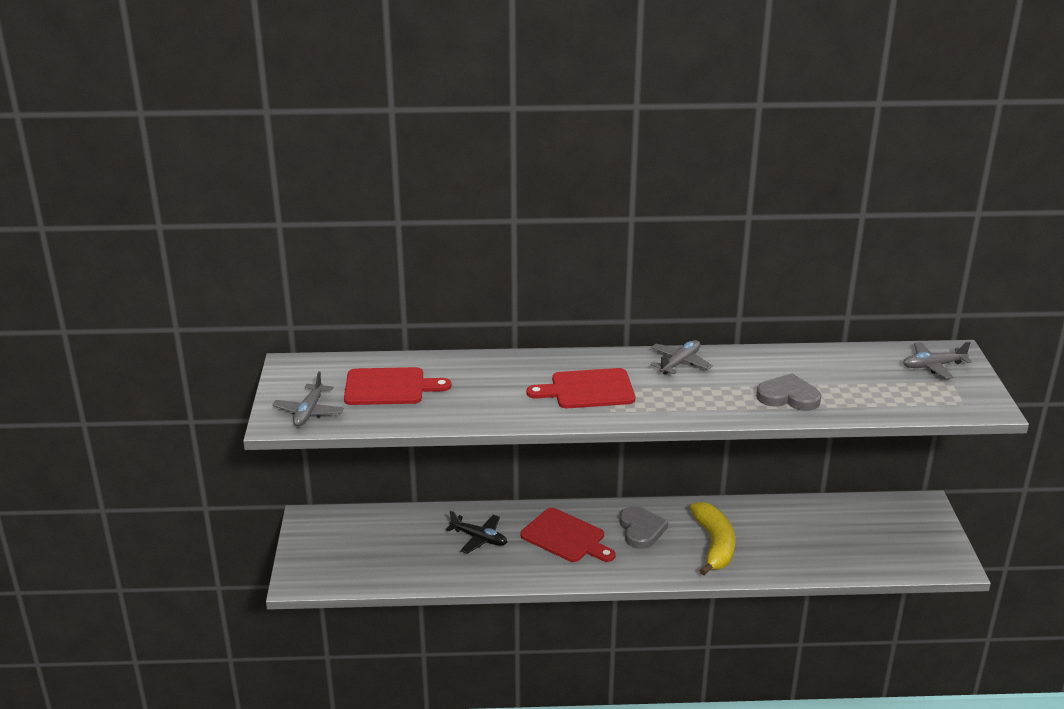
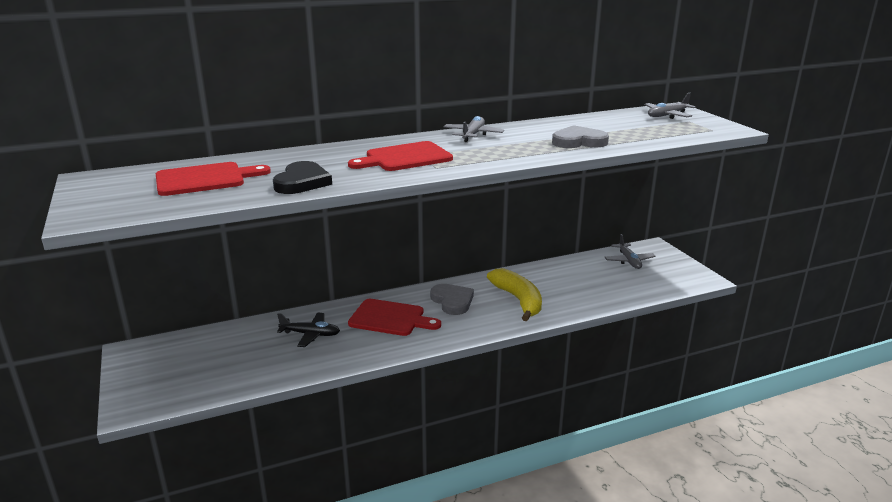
camera: 20 degrees left, 5 degrees down
grey plane [272,371,344,426] -> grey plane moved to [604,234,656,269]
none -> black heart [273,161,332,194]

